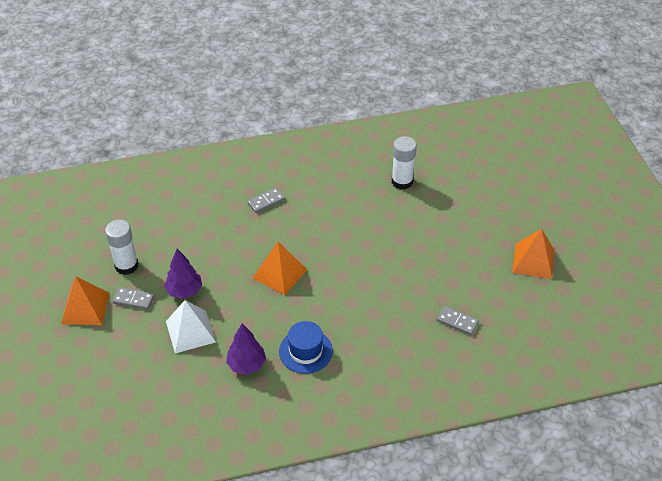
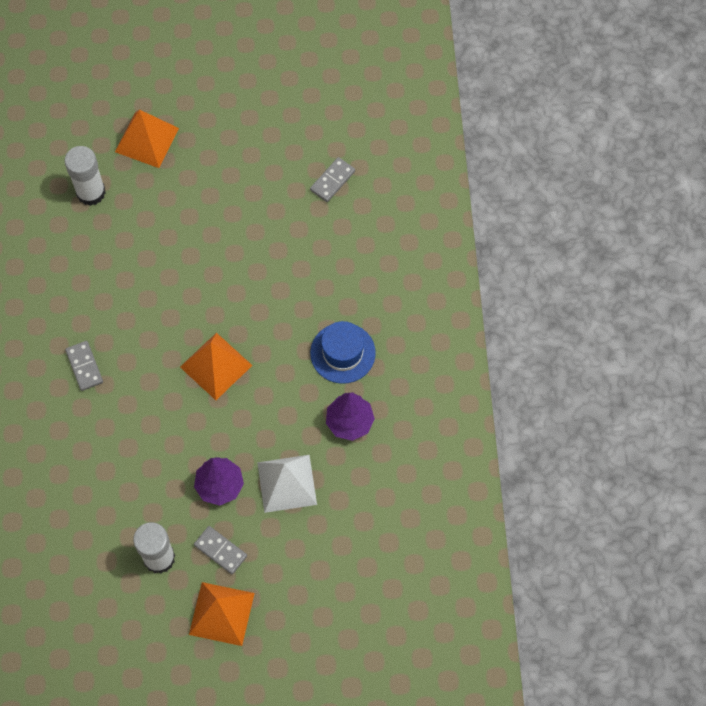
camera: 80 degrees left, 20 degrees up
grey domino [113,287,154,310] -> grey domino turned 75 degrees counterclockwise [194,526,247,574]
orange pyramid [512,229,554,279] -> orange pyramid moved to [115,109,179,168]

